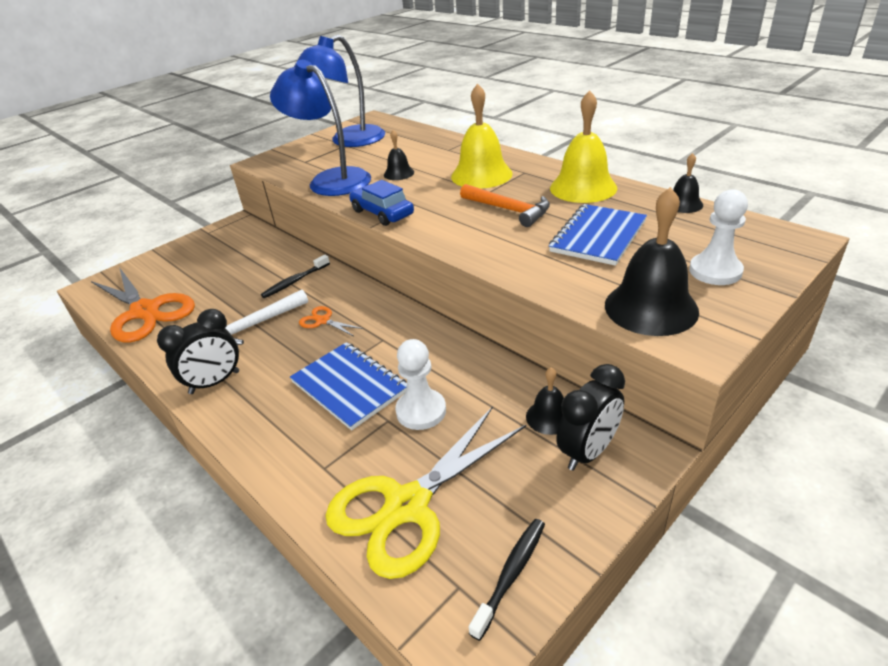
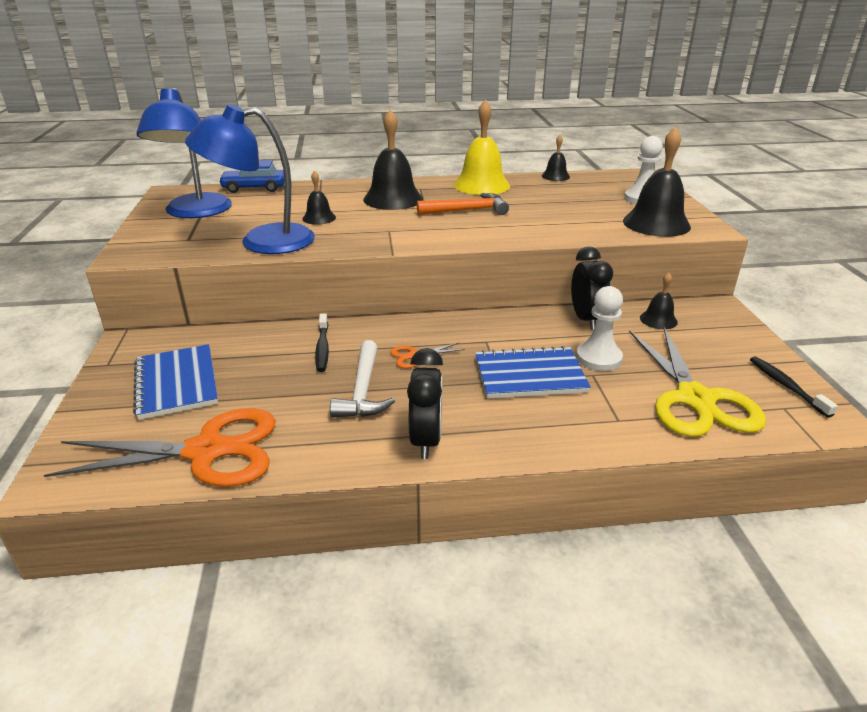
camera: 55 degrees left, 5 degrees down
blue car [349,180,414,226] -> blue car moved to [218,160,285,193]
yellow bell [451,83,513,189] -> black bell [363,110,423,210]
blue notebook [549,204,647,266] -> blue notebook moved to [133,344,218,420]
black clock [556,364,625,471] -> black clock moved to [571,247,613,330]

